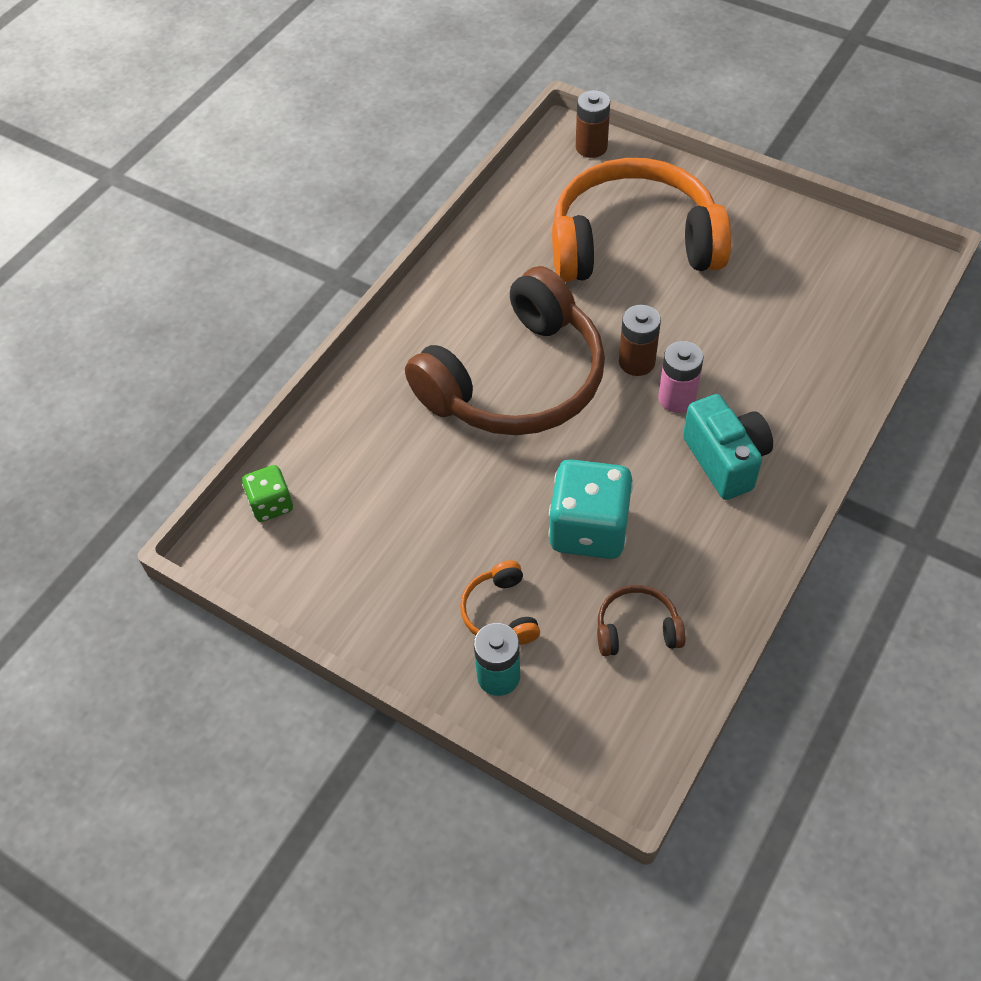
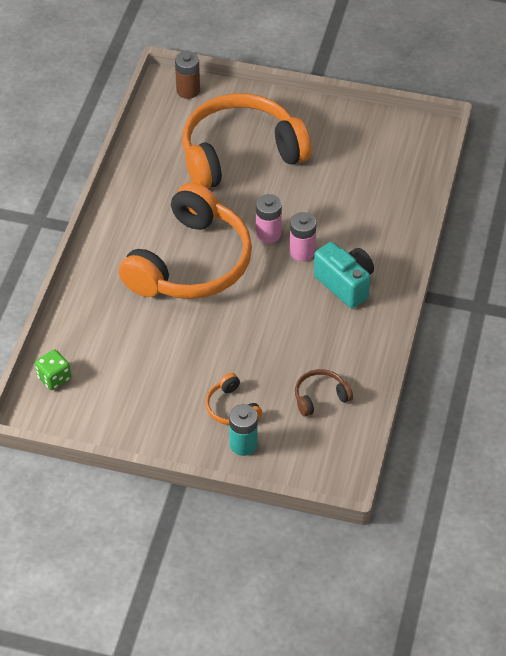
camera: 20 degrees left, 5 degrees down
brown headphones [405,266,605,435] -> orange headphones [119,182,252,299]
turquoise dice [548,459,633,559] -> none
brown battery [619,305,661,376] -> pink battery [256,194,282,244]

